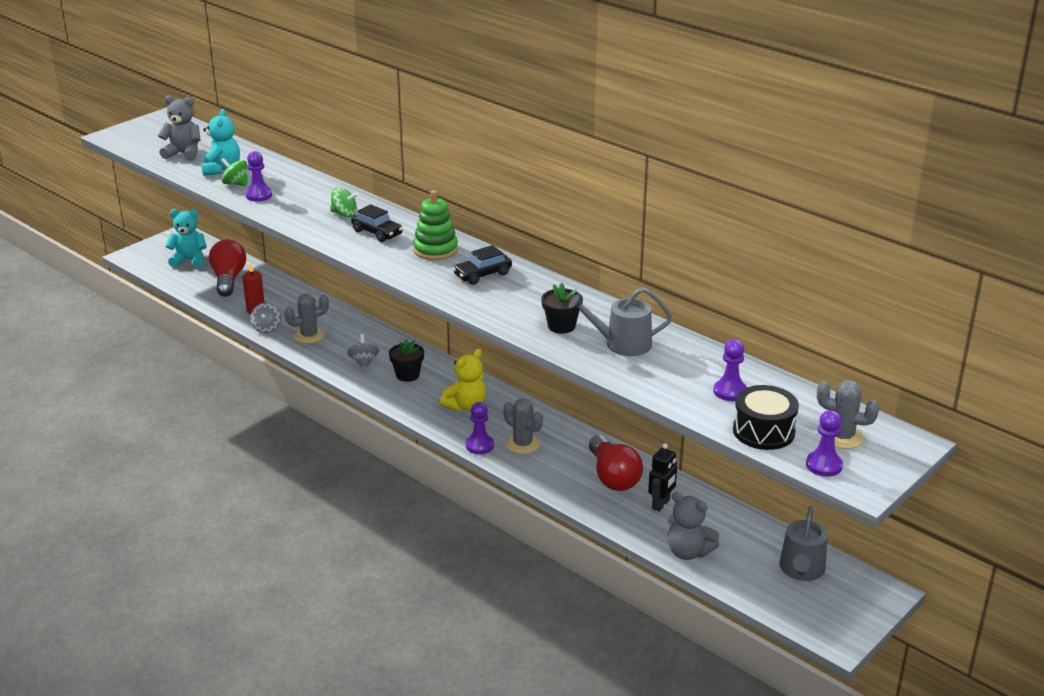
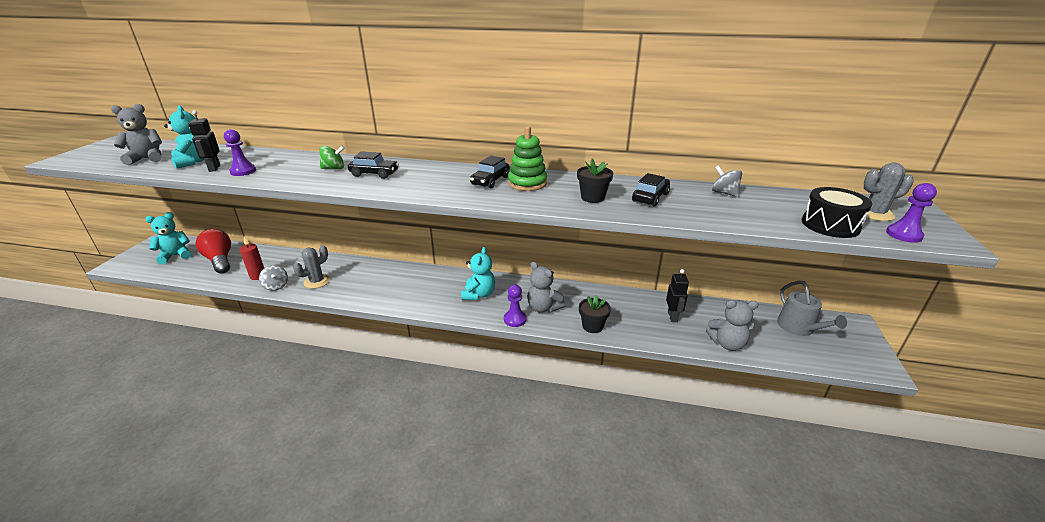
camera: 30 degrees left, 0 degrees up
green spinning top [221,158,248,186] -> black robot [189,110,220,172]
grey spinning top [347,334,379,369] -> grey spinning top moved to [712,165,742,197]
black flower pot [389,339,424,382] -> black flower pot moved to [579,295,611,333]
green stacking toy [413,190,458,260] -> green stacking toy moved to [508,126,547,191]
yellow teddy bear [440,349,486,412] -> turquoise teddy bear [461,247,495,300]
grey cactus [503,398,543,454] -> grey teddy bear [527,262,565,313]
grey watering can [568,287,672,356] -> black car [632,173,670,207]
red light bulb [589,435,643,491] -> none
purple pawn [714,339,747,401] -> none

